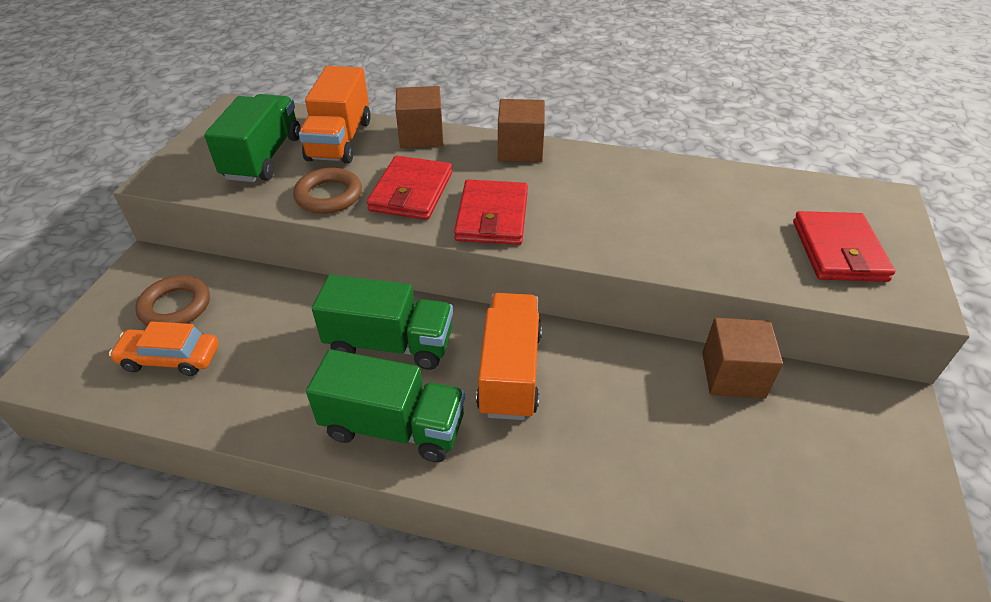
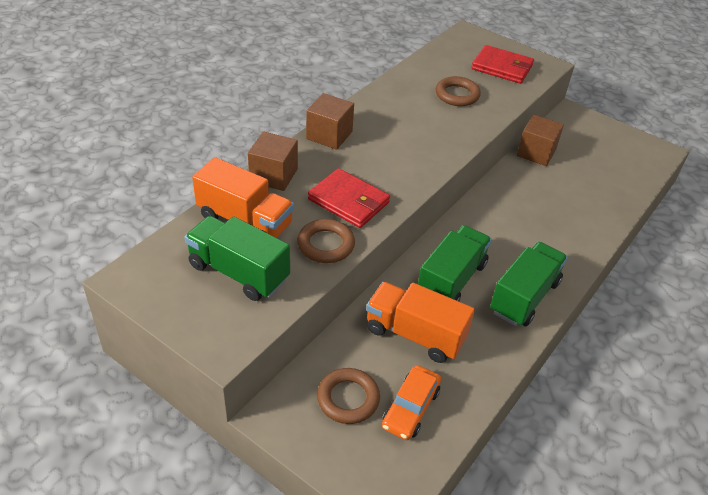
camera: 70 degrees left, 0 degrees up
red wallet [454,180,528,245] -> none
orange truck [476,293,542,420] -> orange truck moved to [366,282,475,363]
none -> brown ring [435,76,481,106]

